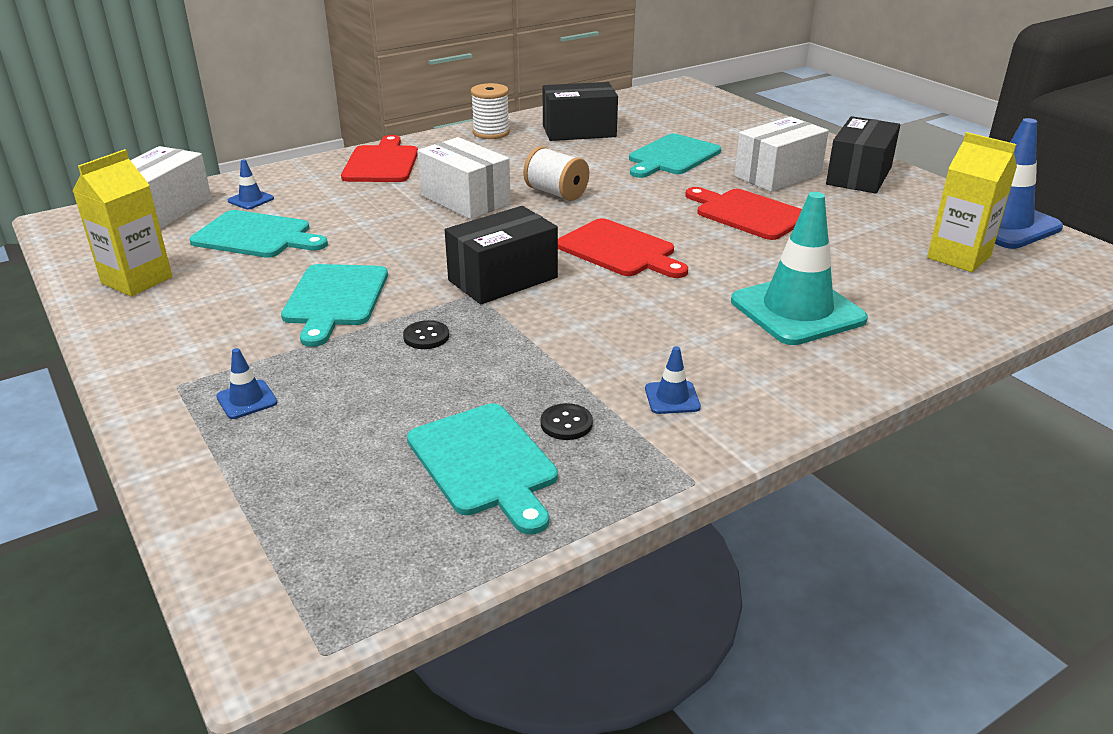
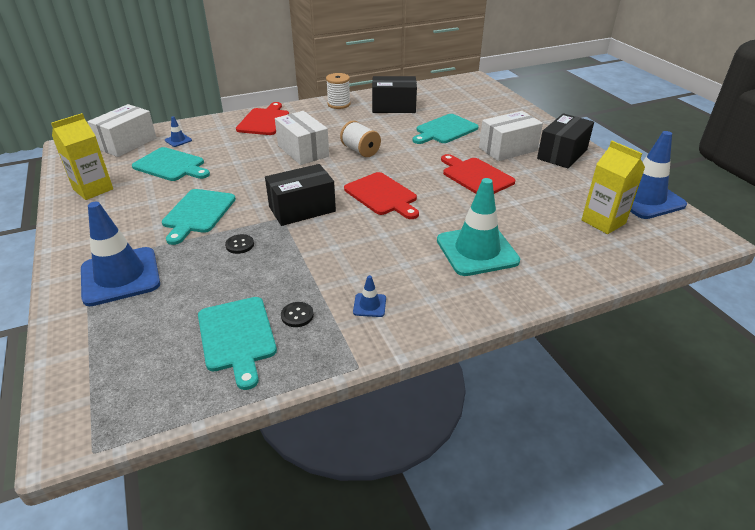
camera: 10 degrees right, 5 degrees up
blue traffic cone [216,348,278,419] -> blue traffic cone [81,202,160,306], size x2.41

